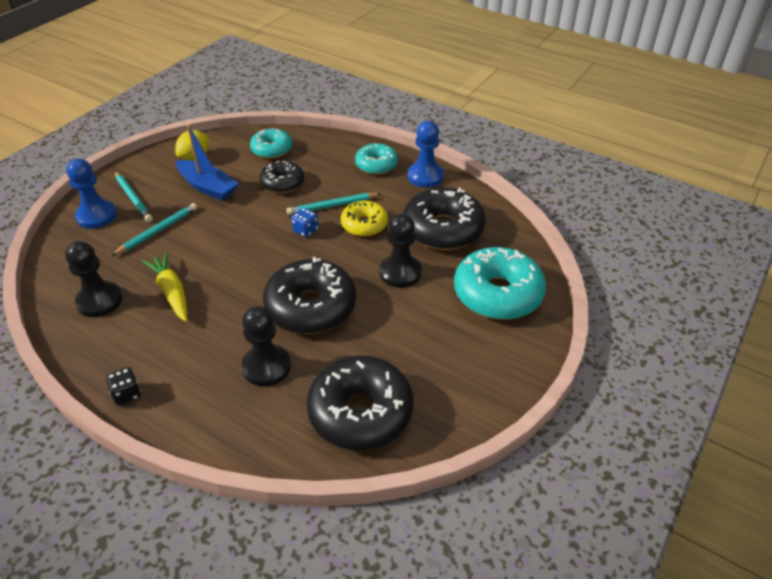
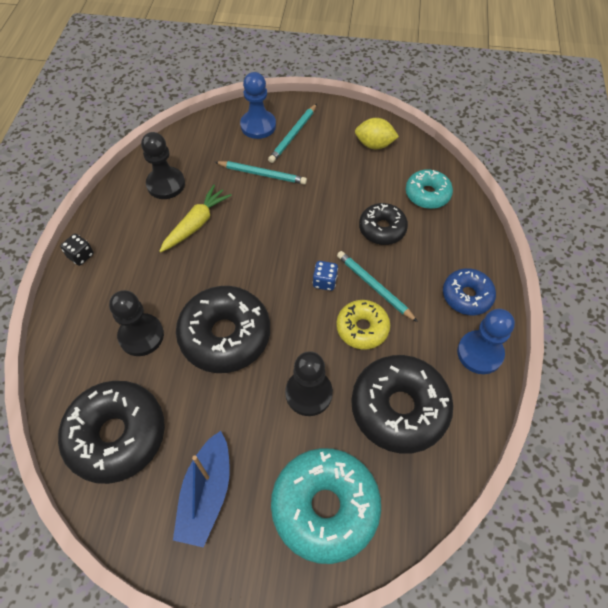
camera: 65 degrees right, 15 degrees up
blue boat [176,125,239,201] -> blue boat moved to [173,431,230,548]
turquoise donut [355,143,398,175] -> blue donut [443,268,496,315]

